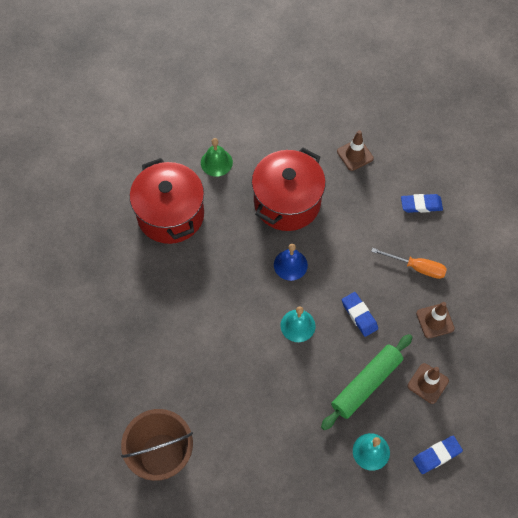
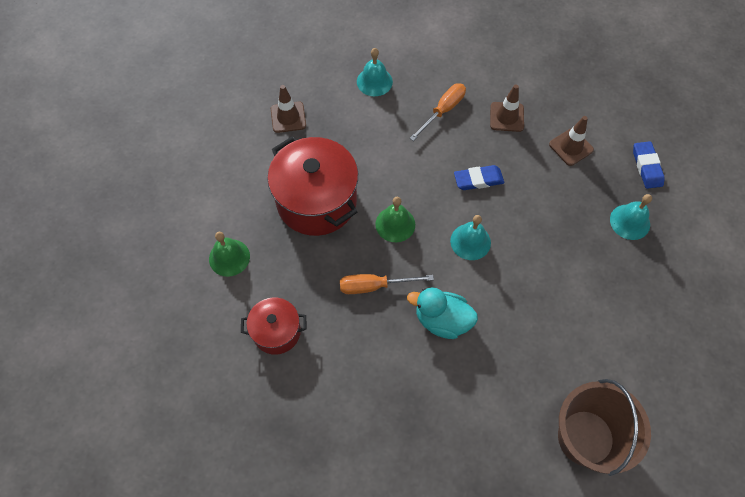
camera: 70 degrees left, 0 degrees up
red pot [130,158,204,244] -> red pot [241,297,306,355], size x0.55
blue bell [274,244,308,281] -> green bell [375,197,415,242]
green rolling pin [321,334,412,430] -> none
blue eraser [401,194,443,213] -> turquoise bell [357,48,393,96]
none -> orange screwdriver [340,274,434,294]
none -> turquoise duck [407,287,478,339]

